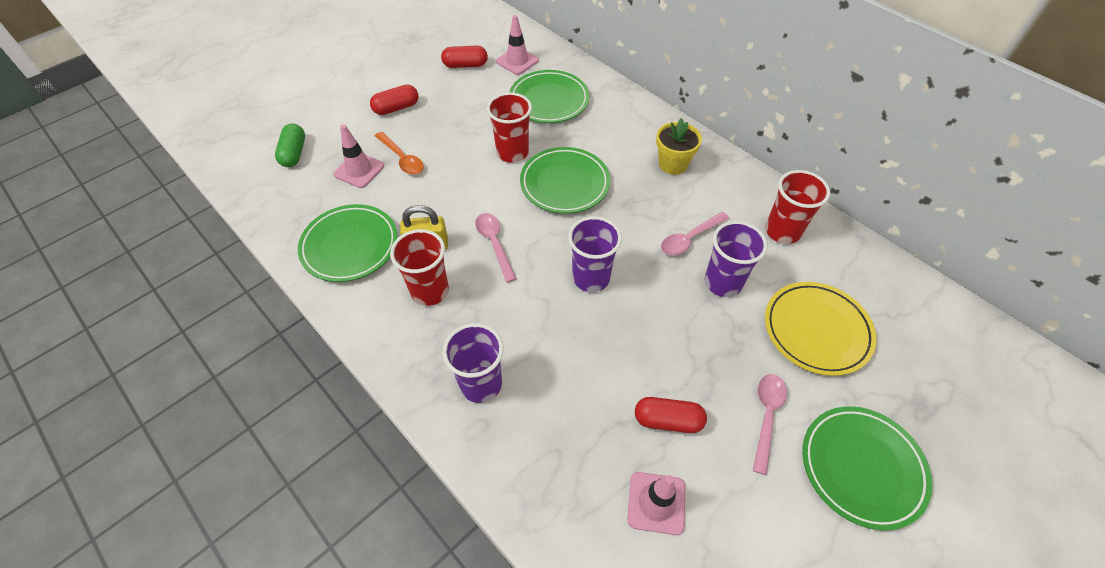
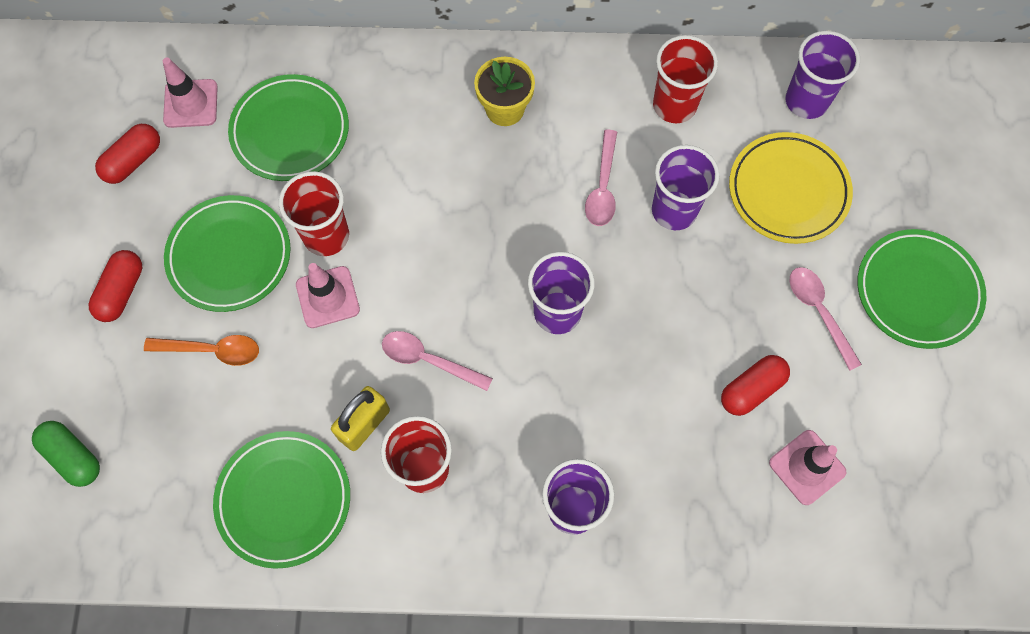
camera: 45 degrees left, 15 degrees up
pink traffic cone [333,124,384,188] -> pink traffic cone moved to [296,263,360,328]
green plate [520,147,610,214] -> green plate moved to [164,195,291,312]
none -> purple cup [785,31,860,119]

